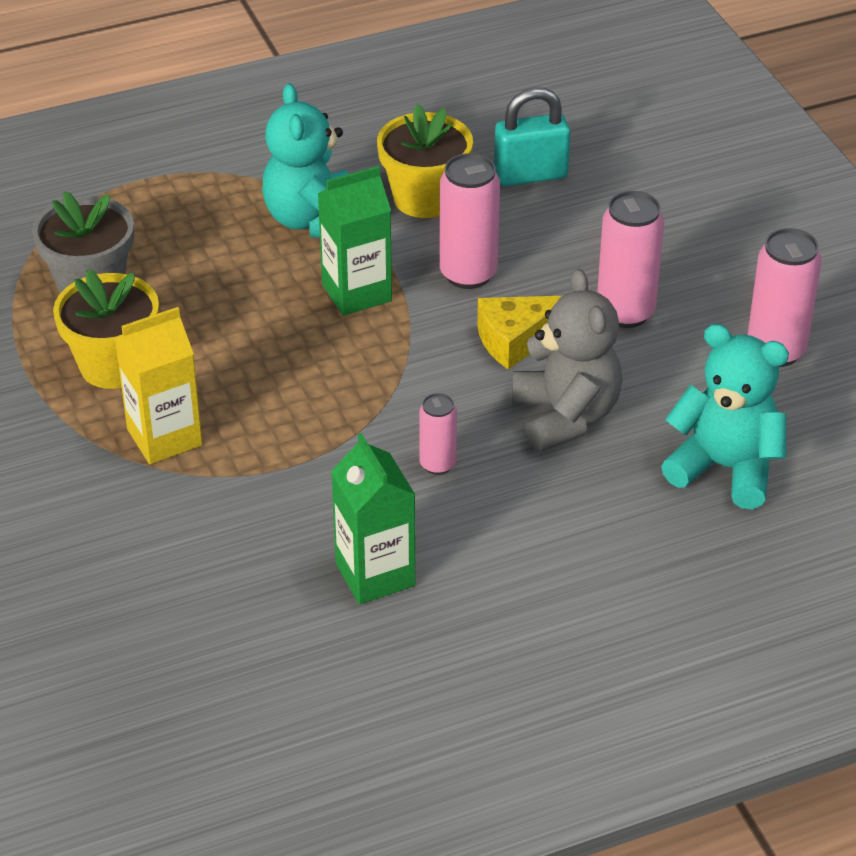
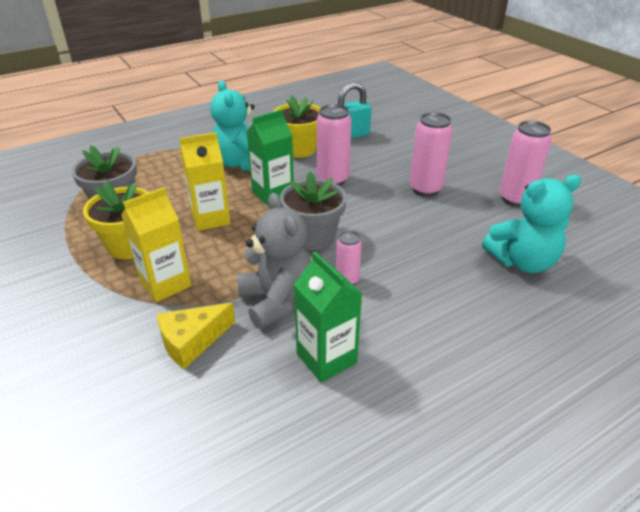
camera: 10 degrees left, 5 degrees down
yellow cheese [477,296,562,369] -> yellow cheese moved to [157,303,235,369]
grey teddy bear [512,269,622,452] -> grey teddy bear moved to [237,193,311,329]
turquoise teddy bear [661,324,789,509] -> turquoise teddy bear turned 150 degrees clockwise [482,175,581,273]
none -> yellow carton [180,132,231,231]
none -> grey flower pot [280,171,347,250]

